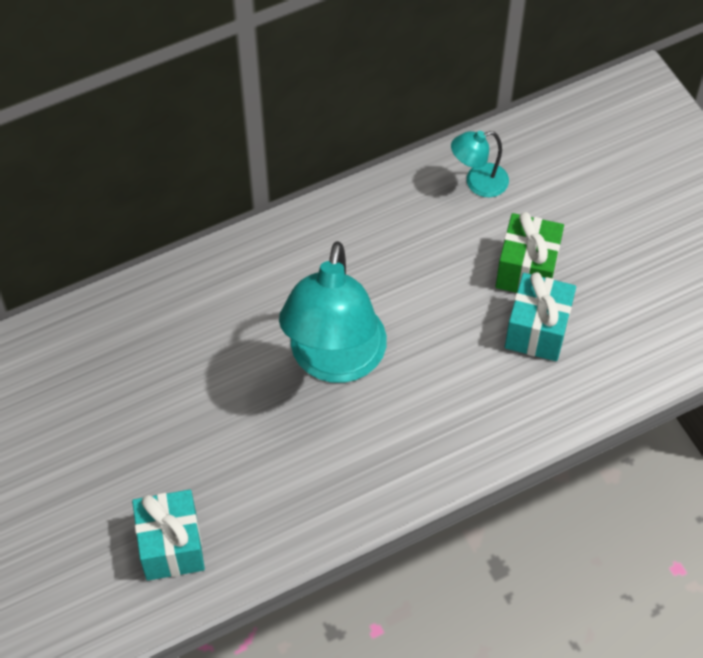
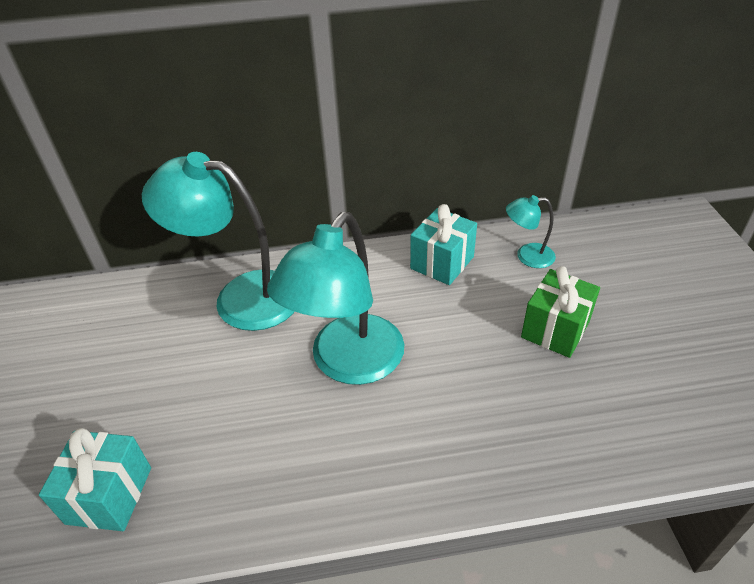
camera: 20 degrees right, 15 degrees down
turquoise gift [505,272,576,361] -> turquoise gift moved to [410,204,477,285]
none -> turquoise lamp [142,152,295,331]

